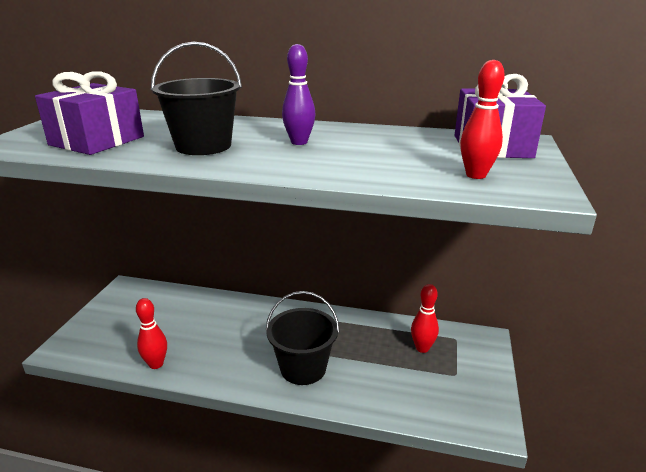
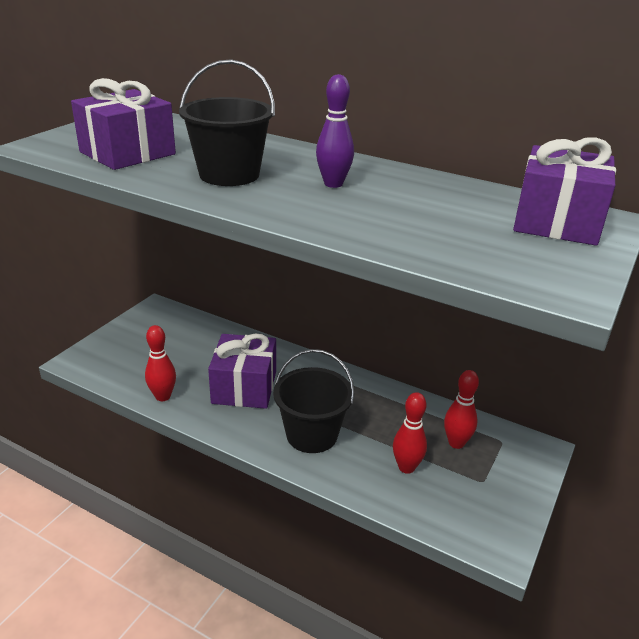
camera: 15 degrees right, 5 degrees up
red bowling pin [460,60,505,179] -> red bowling pin moved to [393,392,427,474]
none -> purple gift [208,333,276,409]

